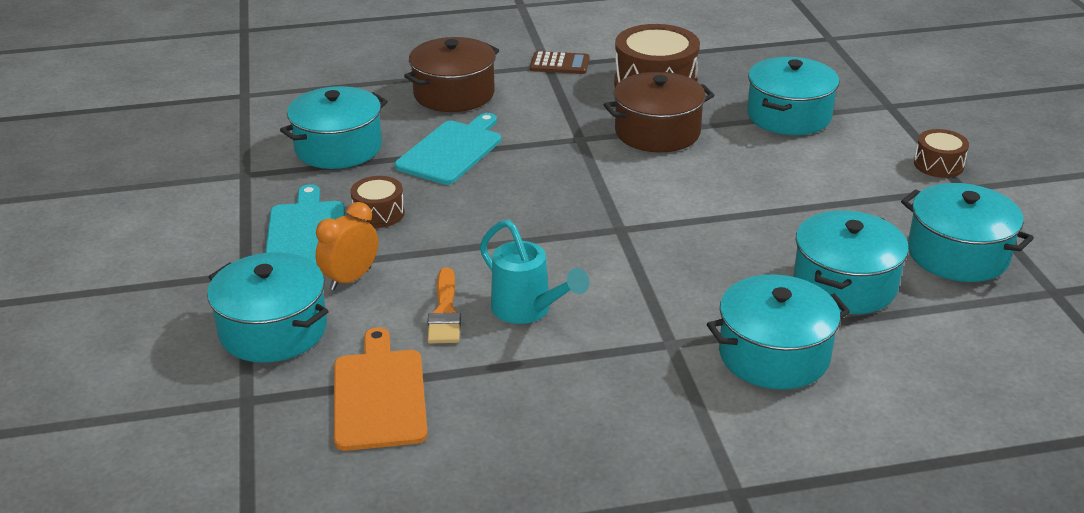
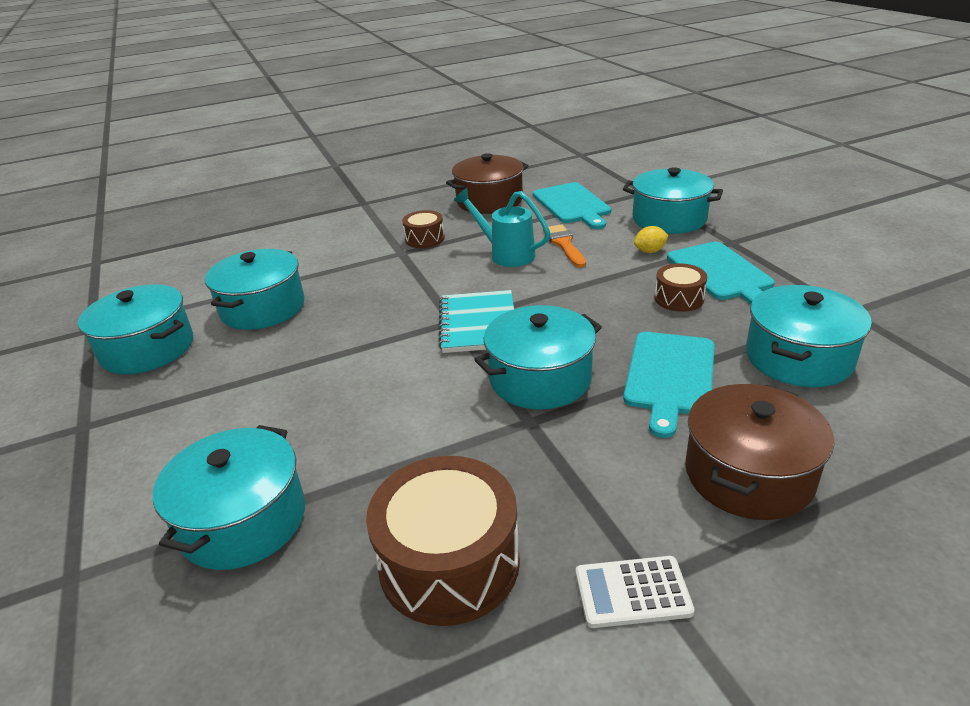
camera: 170 degrees right, 0 degrees up
orange clock [315,202,378,290] -> yellow lemon [634,226,668,253]
orange cutting board [334,327,428,451] -> turquoise cutting board [533,182,611,229]
brown calculator [530,51,590,74] -> white calculator [576,556,695,628]
brown pot [604,72,714,152] -> brown pot moved to [446,153,529,214]
turquoise pot [707,274,850,389] -> turquoise pot moved to [474,305,602,410]
brown drum [914,129,969,178] -> brown drum moved to [402,210,445,248]
none -> turquoise notebook [438,290,514,353]

